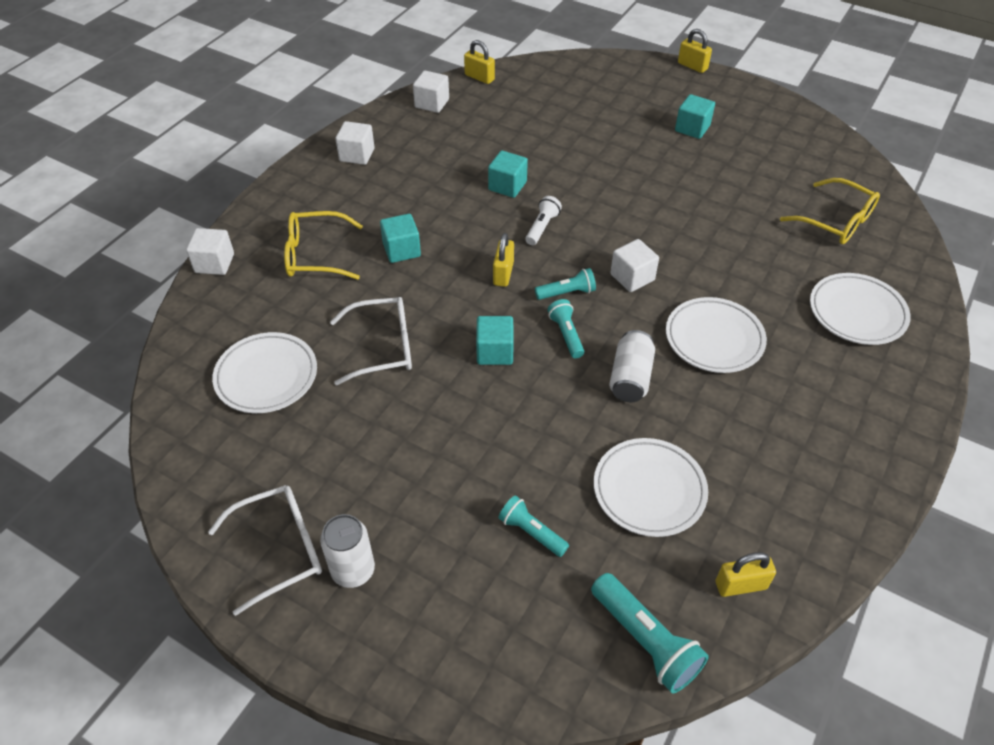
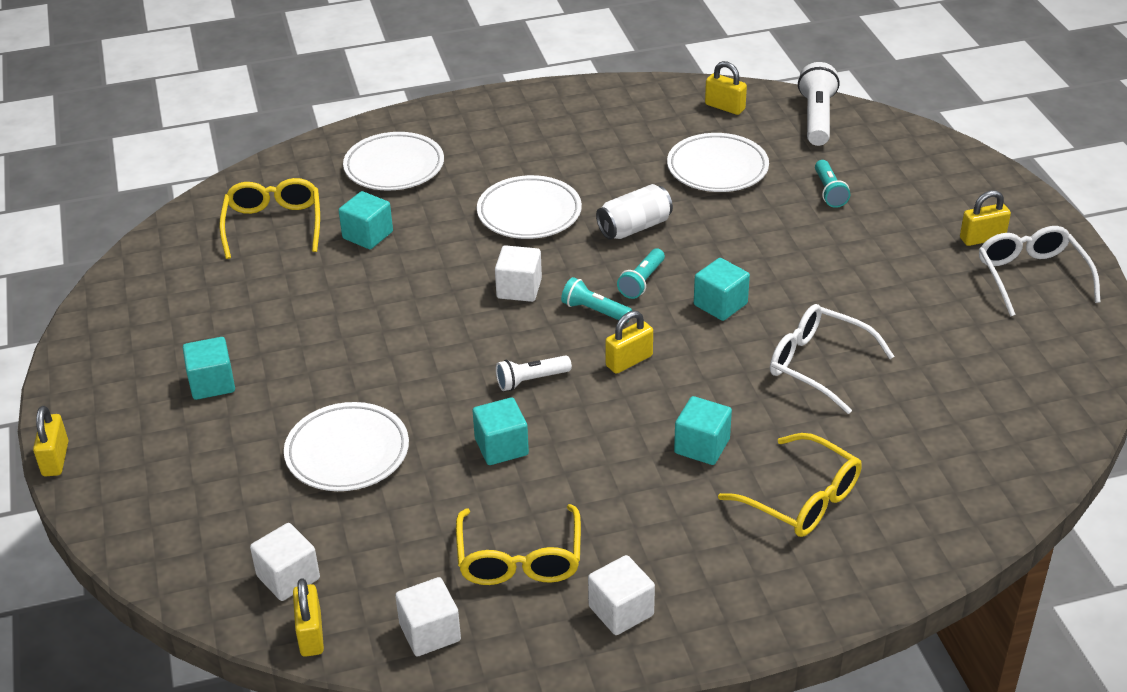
camera: 135 degrees left, 10 degrees down
white cube [186,228,234,275] -> white cube moved to [250,523,320,601]
white glasses [208,485,322,616] -> white glasses turned 60 degrees clockwise [979,226,1101,316]
white plate [212,332,317,413] -> white plate moved to [284,402,409,491]
white can [320,514,375,588] -> yellow padlock [960,190,1011,246]
turquoise flashlight [591,573,709,694] -> white flashlight [798,62,840,146]
none -> turquoise cube [338,191,393,249]
none -> yellow glasses [456,504,581,585]

